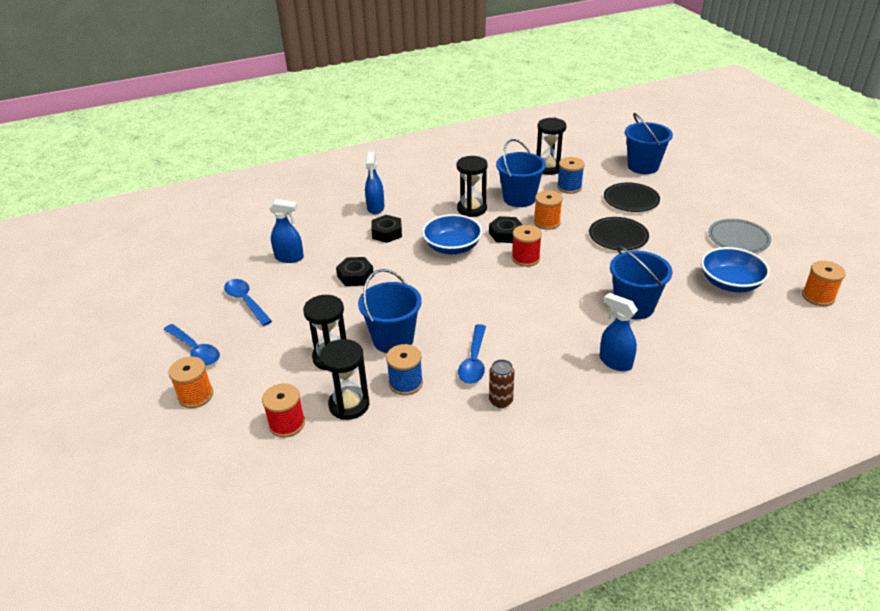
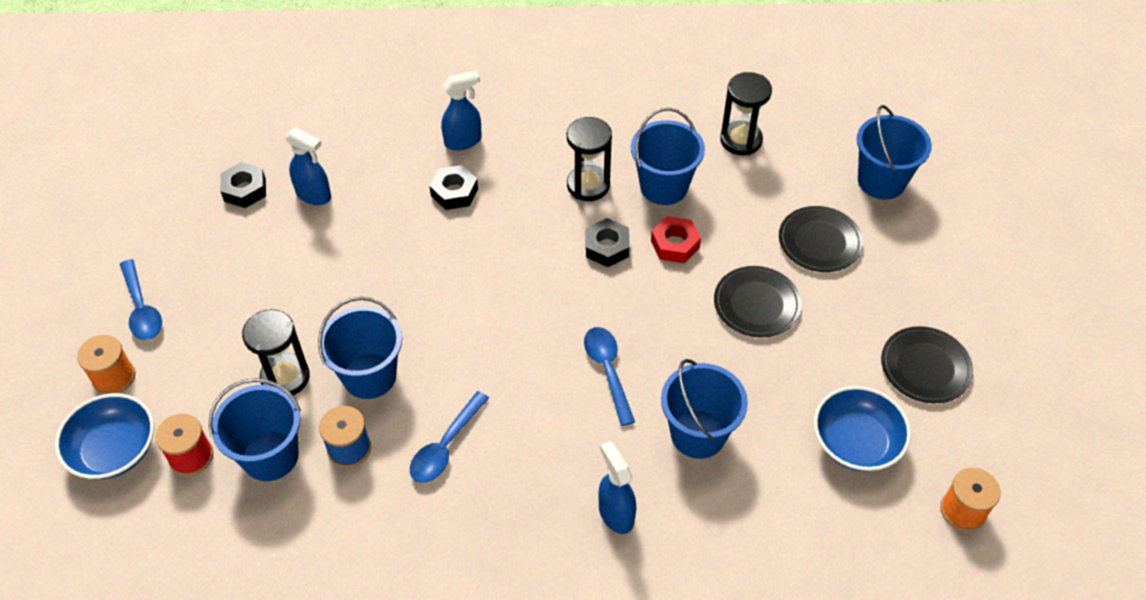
camera: 20 degrees right, 15 degrees up
blue spoon [224,279,272,326] -> blue spoon moved to [584,327,635,426]
black hourglass [320,339,369,420] -> blue bucket [209,378,301,481]
black nut [336,257,374,286] -> black nut moved to [220,162,266,208]
blue spray bottle [365,152,385,214] -> blue spray bottle turned 135 degrees counterclockwise [441,71,482,151]
blue bowl [422,214,482,254] -> blue bowl moved to [55,393,154,479]
brown can [489,359,514,408] -> none
red spool [512,225,542,267] -> none
orange spool [534,190,563,230] -> red nut [651,216,701,263]
blue spool [557,157,585,194] -> none
grey plate [708,219,771,253] -> black plate [881,326,973,403]

